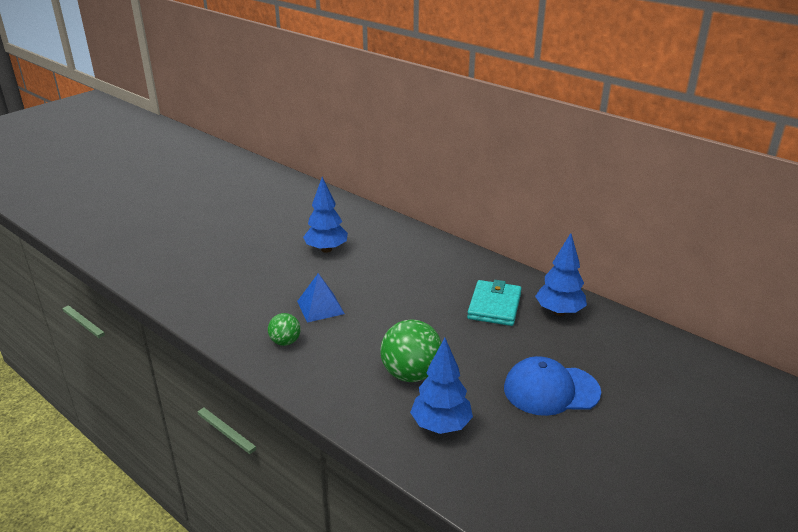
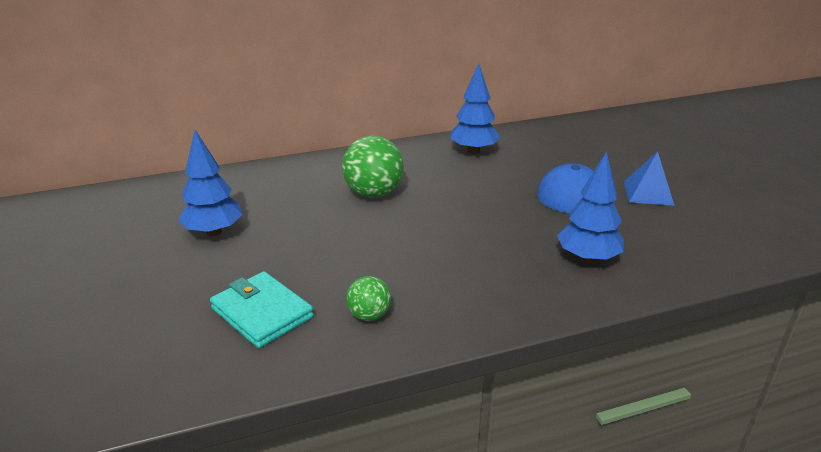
camera: 60 degrees left, 0 degrees up
blue pyramid [297,273,345,323] -> blue pyramid moved to [624,152,675,206]
green ball [380,319,442,382] -> green ball moved to [342,136,404,198]
turquoise wallet [467,280,522,326] -> turquoise wallet moved to [210,271,314,348]

